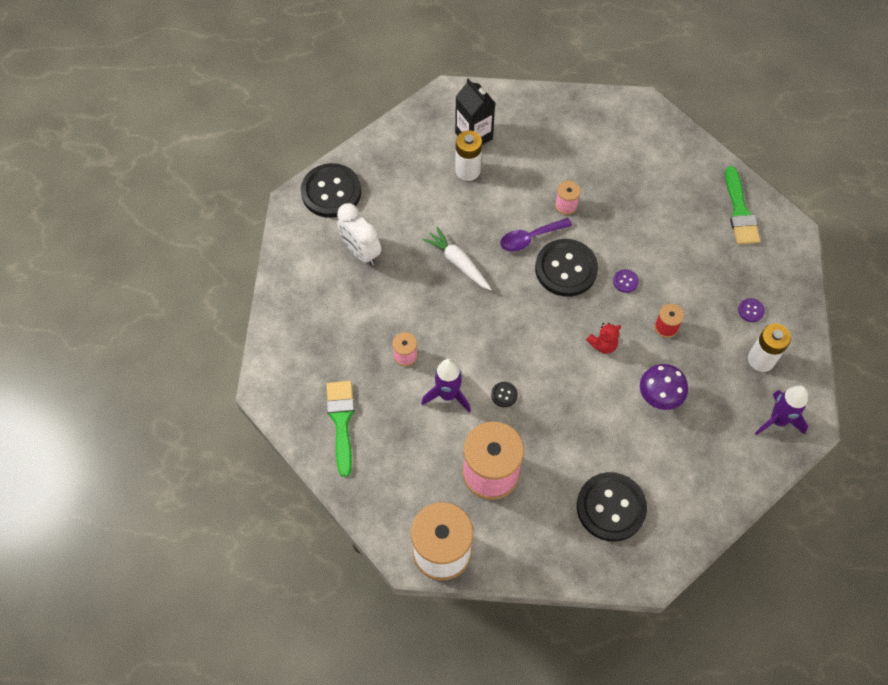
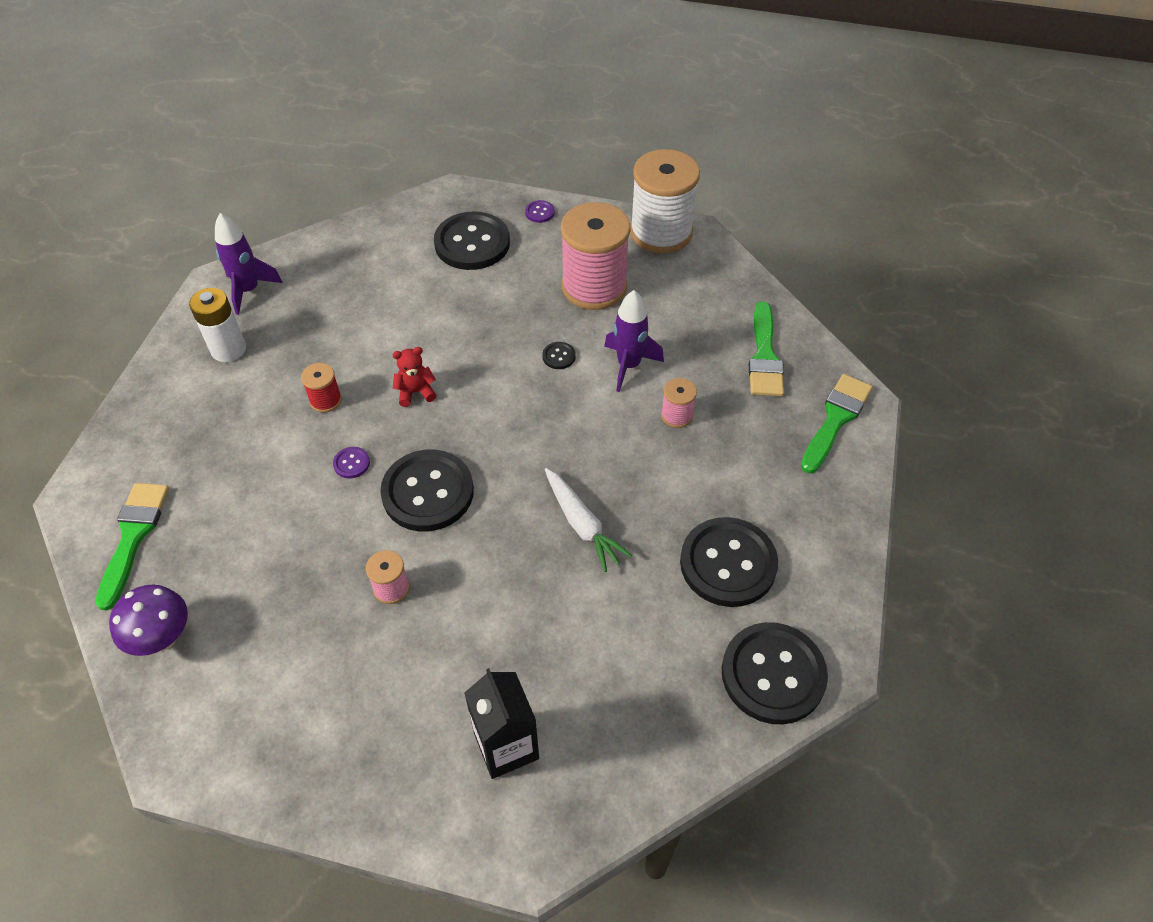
camera: 170 degrees left, 10 degrees down
white clock [337,203,381,265] -> black button [680,517,778,607]
white battery [455,130,482,181] -> none
purple spoon [500,218,572,252] -> none
purple mushroom [640,364,688,410] -> purple mushroom moved to [109,585,188,656]
purple button [738,298,765,322] -> purple button moved to [525,200,555,223]
none -> green brush [801,374,873,473]

